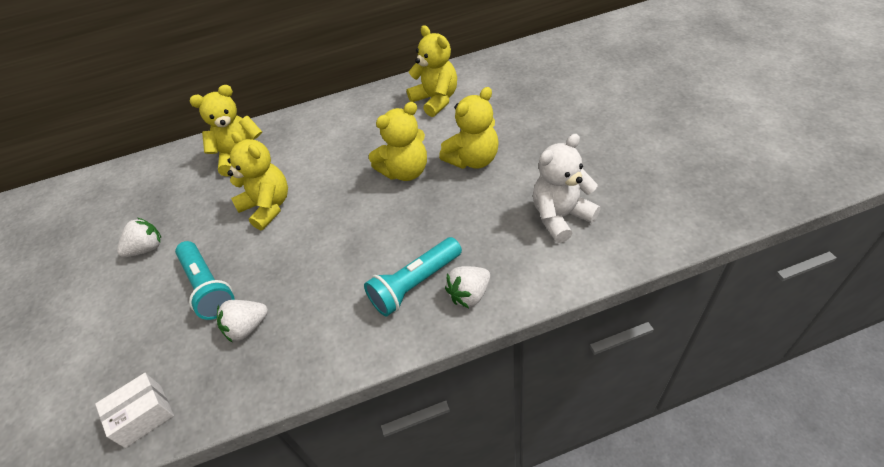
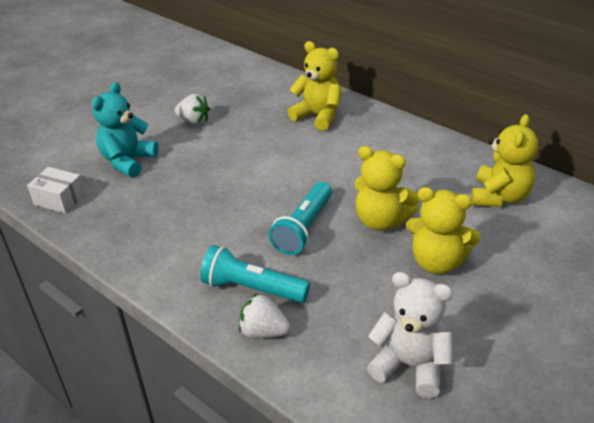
camera: 55 degrees right, 10 degrees down
turquoise flashlight [175,241,235,320] -> turquoise flashlight moved to [269,182,332,255]
white strawberry [217,300,268,343] -> none
yellow teddy bear [227,131,288,230] -> none
none -> turquoise teddy bear [92,82,159,178]

